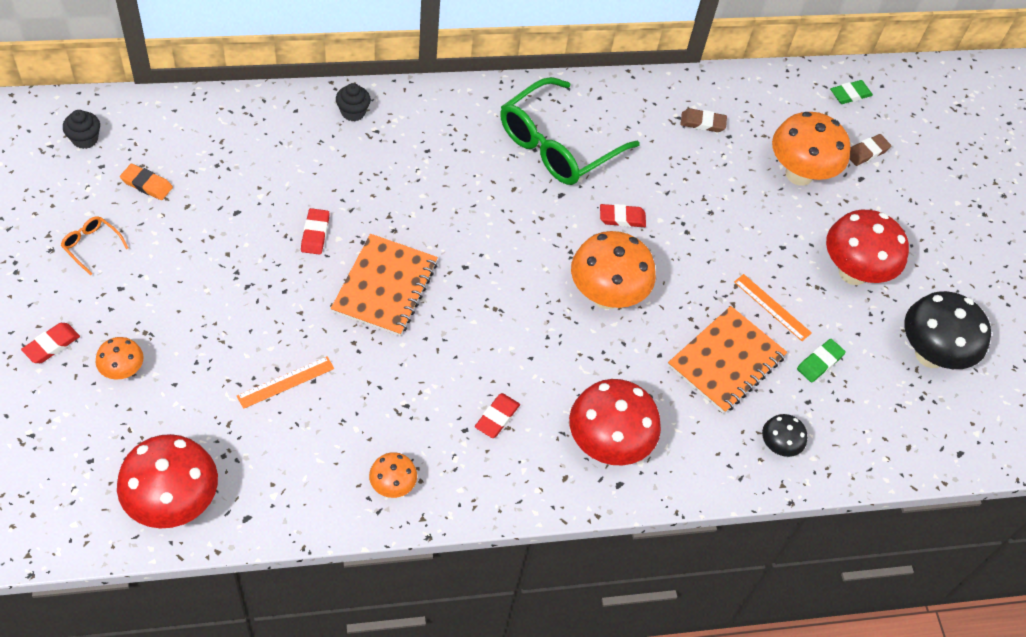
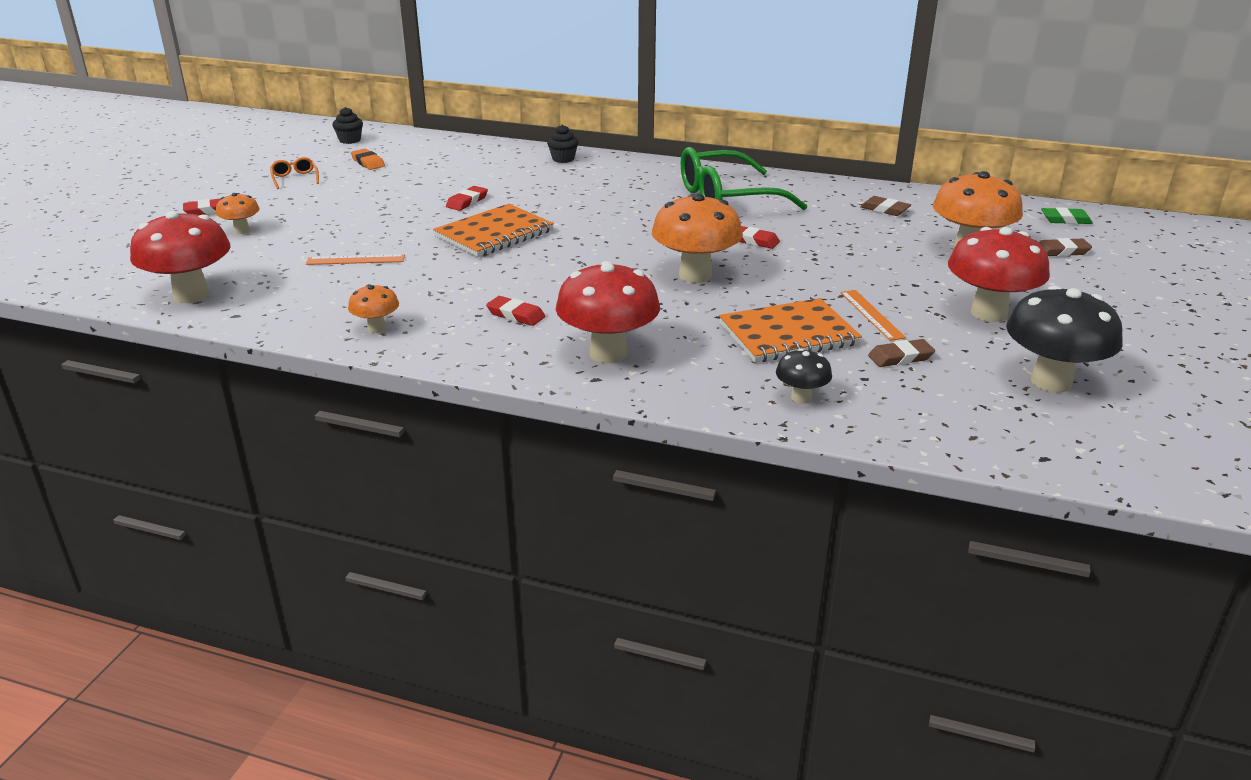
camera: 35 degrees right, 25 degrees down
red eraser [475,393,520,438] -> red eraser turned 60 degrees clockwise [486,296,545,326]
green eraser [797,339,846,382] -> brown eraser [868,339,935,367]

